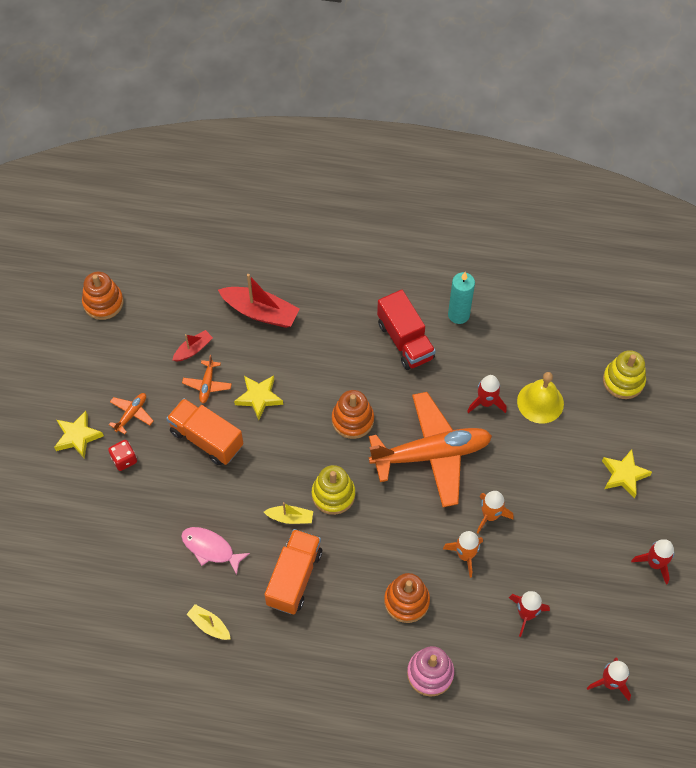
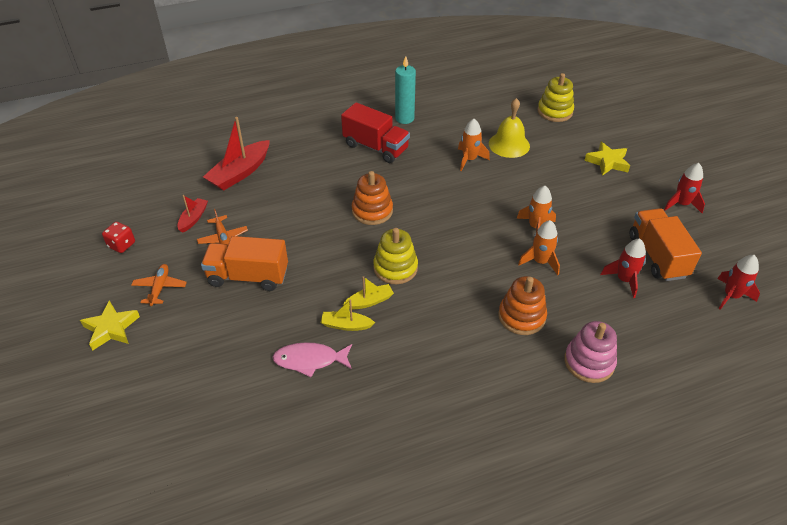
camera: 30 degrees left, 15 degrees down
orange stacking toy [82,272,124,320] -> none
red dice [108,440,137,471] -> red dice moved to [102,222,135,253]
yellow boat [187,604,231,640] -> yellow boat moved to [321,299,375,331]
red boat [218,274,300,328] -> red boat turned 135 degrees clockwise [203,117,270,191]
yellow star [234,375,283,420] -> none
orange truck [265,529,322,615] -> orange truck moved to [630,208,702,281]
orange plane [369,392,492,507] -> none
red rocket [467,375,507,413] -> orange rocket [458,119,490,171]

